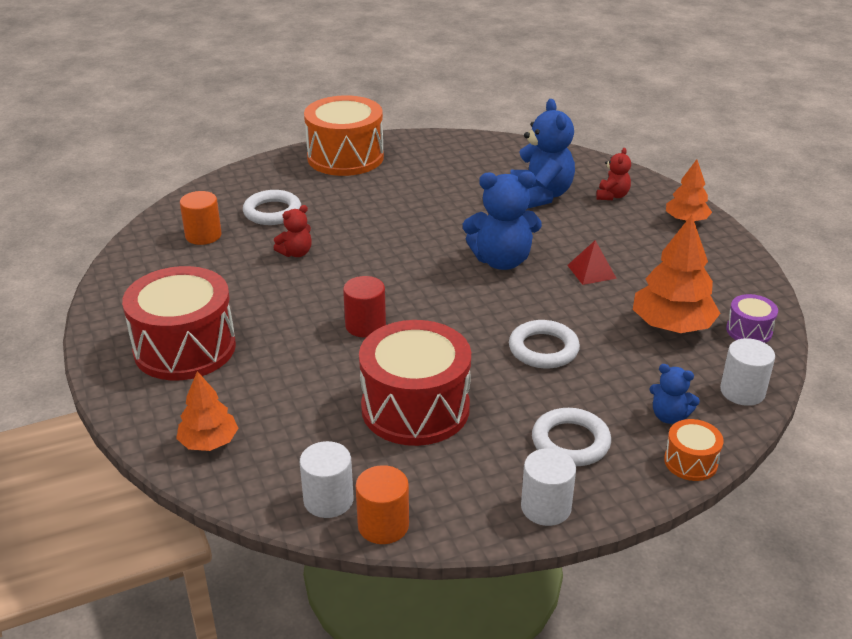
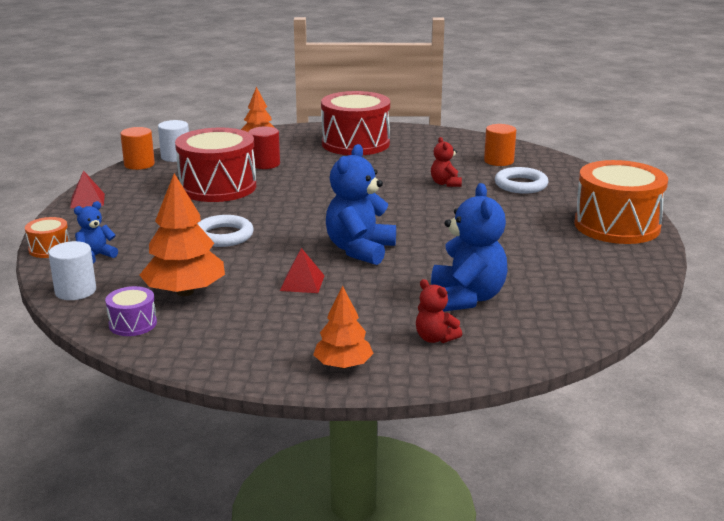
camera: 115 degrees right, 10 degrees down
red cylinder [343,276,386,338] -> red cylinder moved to [249,126,280,169]
blue teddy bear [510,99,575,209] -> blue teddy bear turned 105 degrees counterclockwise [431,183,507,312]
white cylinder [521,448,576,526] -> red pyramid [70,170,105,208]
white ring [532,408,611,466] -> none

